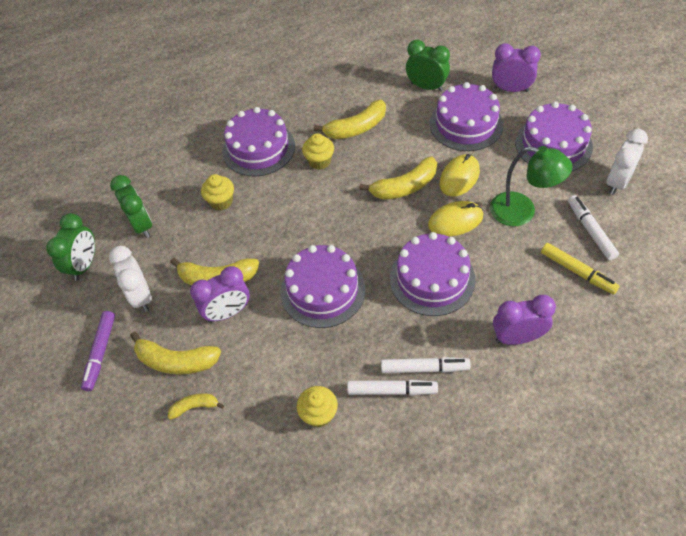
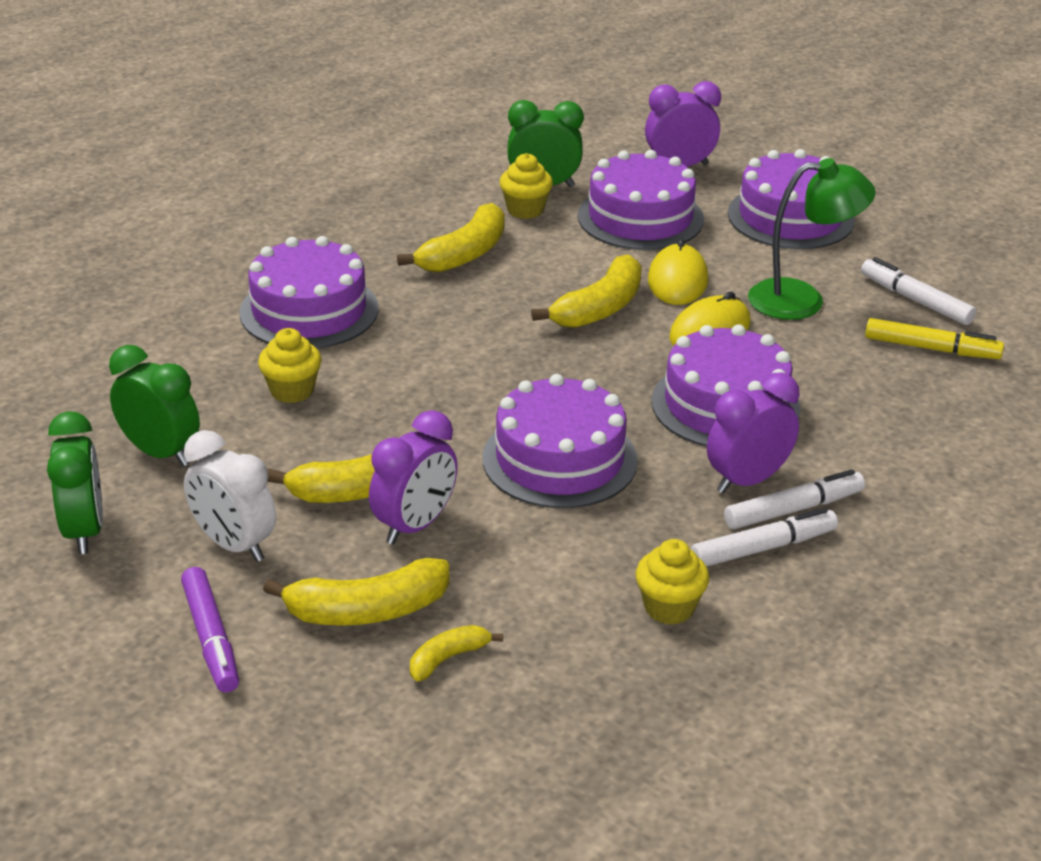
camera: 30 degrees left, 20 degrees down
yellow cupcake [302,133,334,170] -> yellow cupcake moved to [499,153,553,219]
purple clock [493,295,556,345] -> purple clock moved to [707,372,800,494]
white clock [607,129,648,195] -> none

